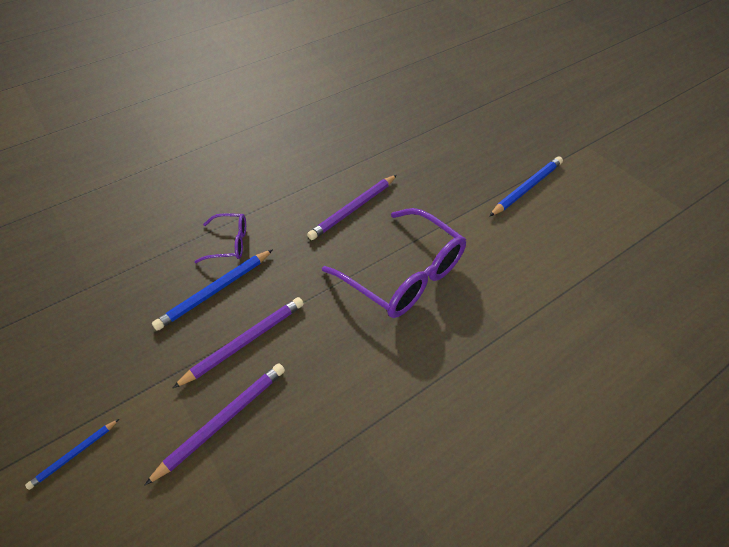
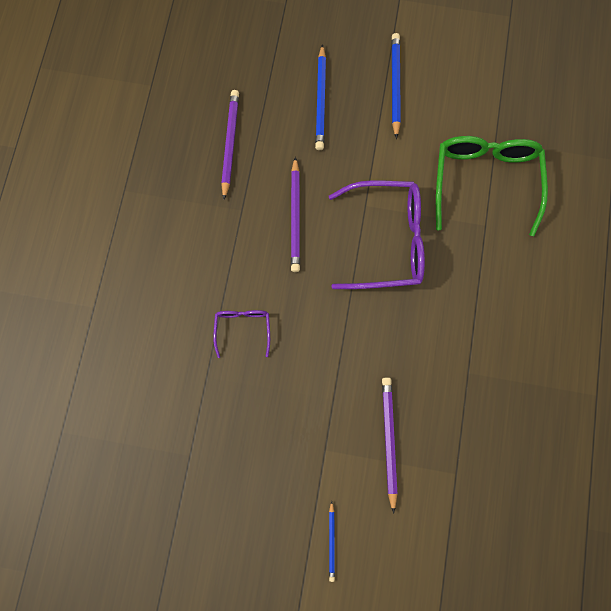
camera: 45 degrees left, 25 degrees up
blue pencil [152,249,273,331] -> blue pencil moved to [315,44,326,150]
purple pencil [173,297,304,388] -> purple pencil moved to [221,90,239,200]
purple glasses [194,213,246,263] -> purple glasses turned 45 degrees counterclockwise [213,310,270,358]
none -> green glasses [436,136,548,236]

